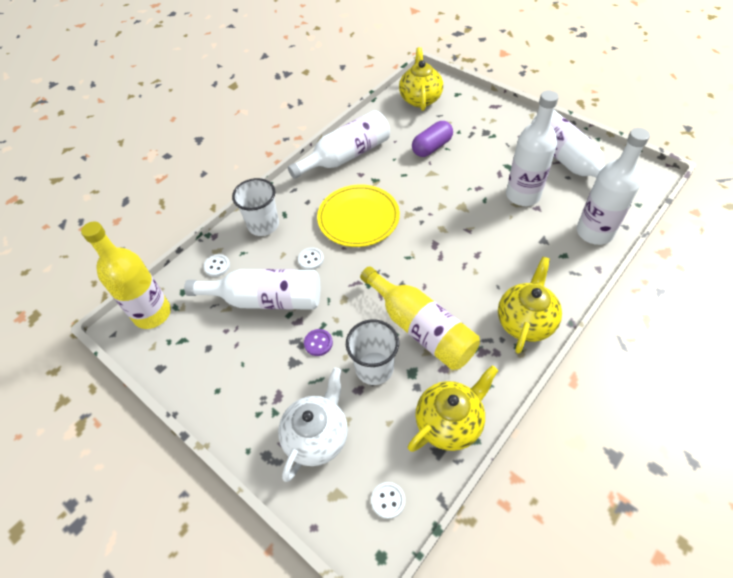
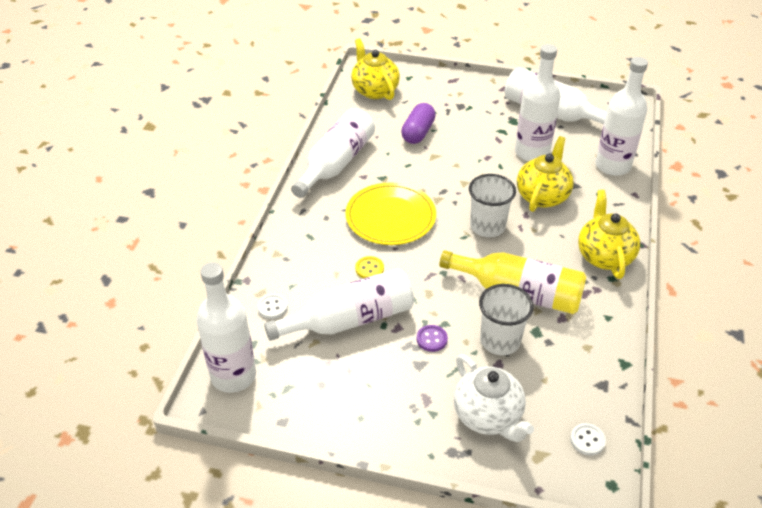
camera: 30 degrees left, 10 degrees down
yellow bottle [81,222,171,329] -> white bottle [196,262,256,393]
white cup [232,178,279,236] -> white cup moved to [469,174,516,237]
white teapot [278,368,348,482] -> white teapot turned 150 degrees clockwise [454,354,534,442]
white button [298,247,324,270] -> yellow button [355,256,384,278]
yellow teapot [408,366,498,452] -> yellow teapot moved to [517,136,574,212]

